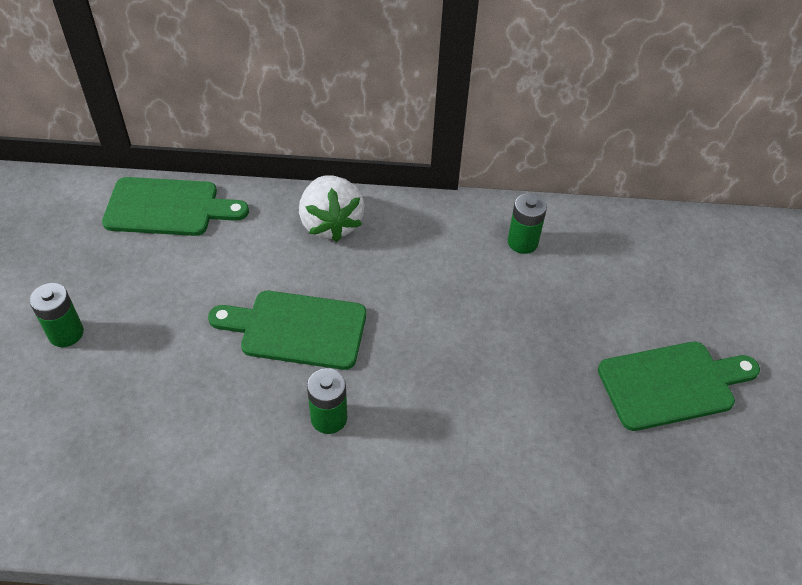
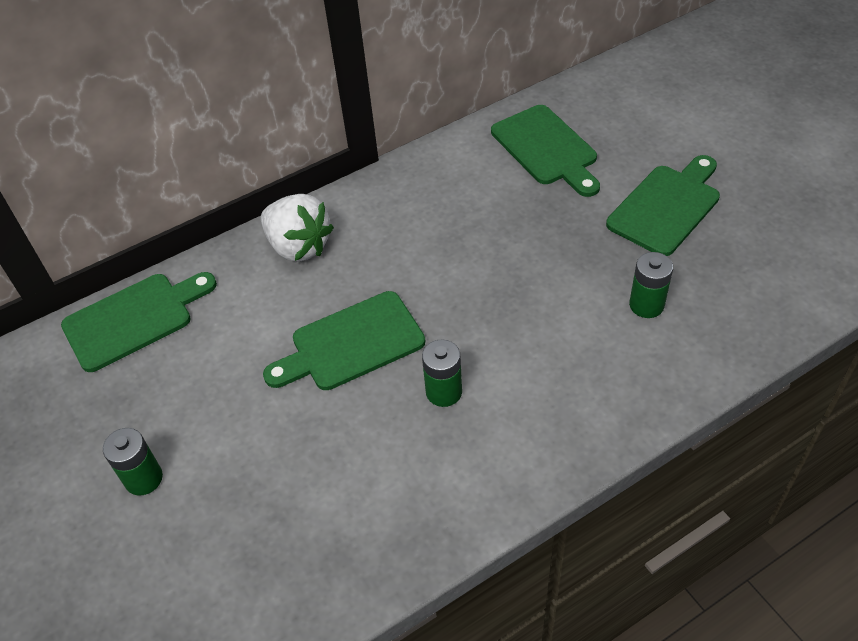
camera: 30 degrees left, 0 degrees up
green battery [508,193,547,254] -> green battery moved to [629,252,673,318]
none -> green cutting board [491,105,600,197]

